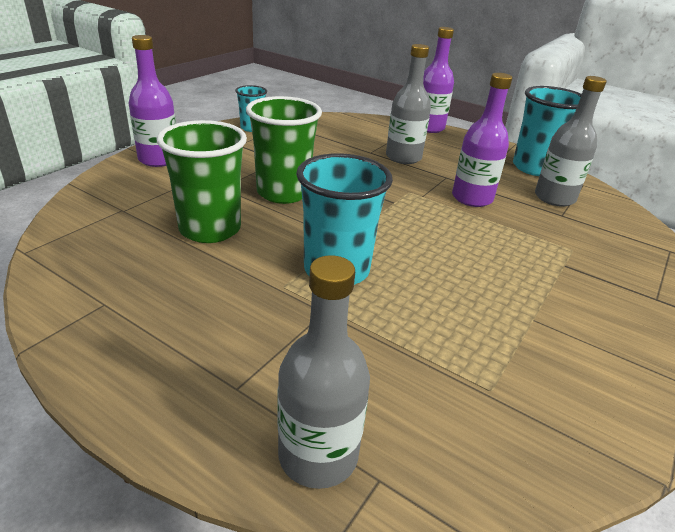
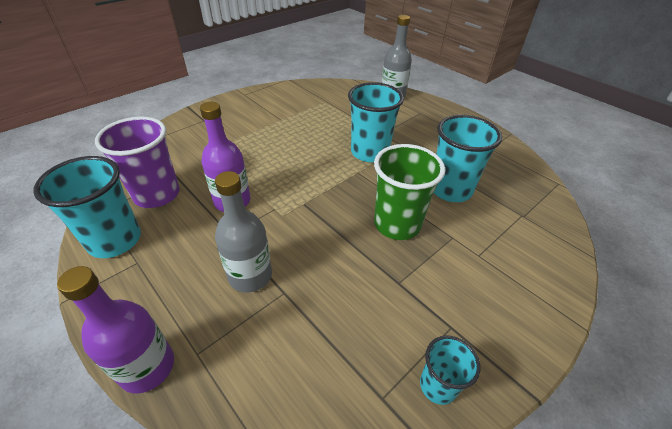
camera: 165 degrees left, 10 degrees up
purple bottle [129,35,176,167] -> none
green cup [157,120,247,243] -> turquoise cup [434,115,502,202]
grey bottle [535,76,607,207] -> purple cup [95,117,180,208]

